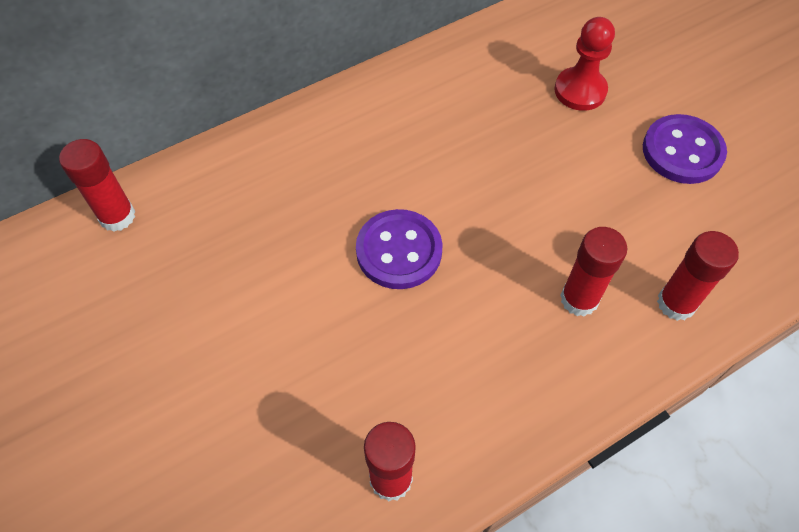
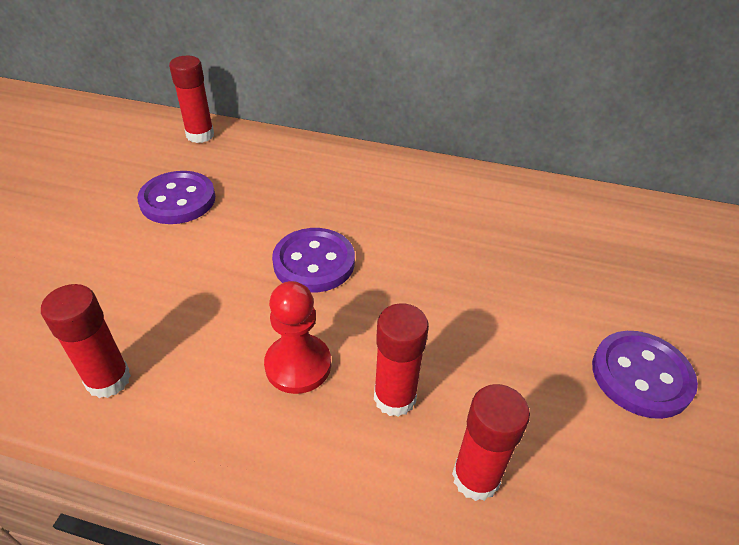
camera: 45 degrees right, 15 degrees down
red pawn [554,17,615,111] -> red pawn moved to [264,281,331,394]
none -> purple button [137,171,215,224]

